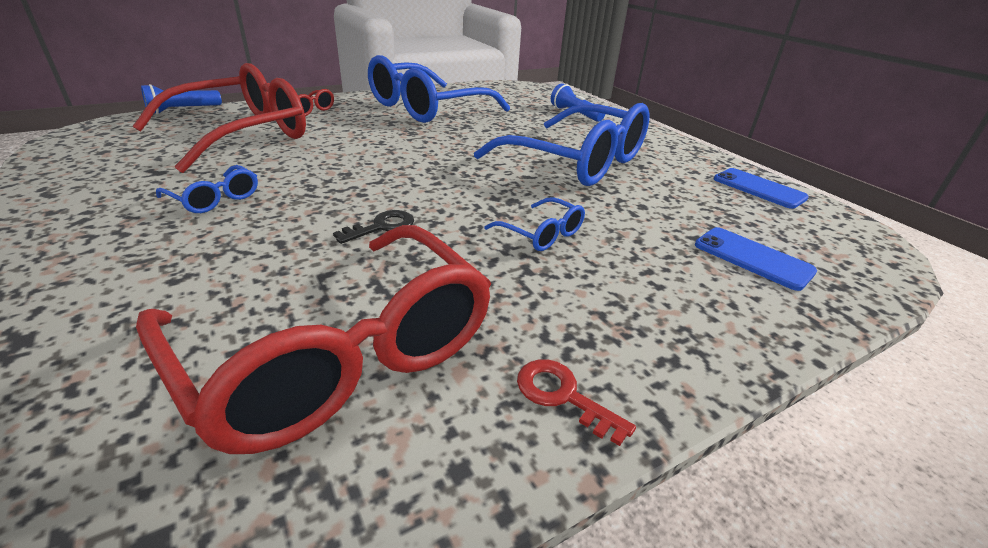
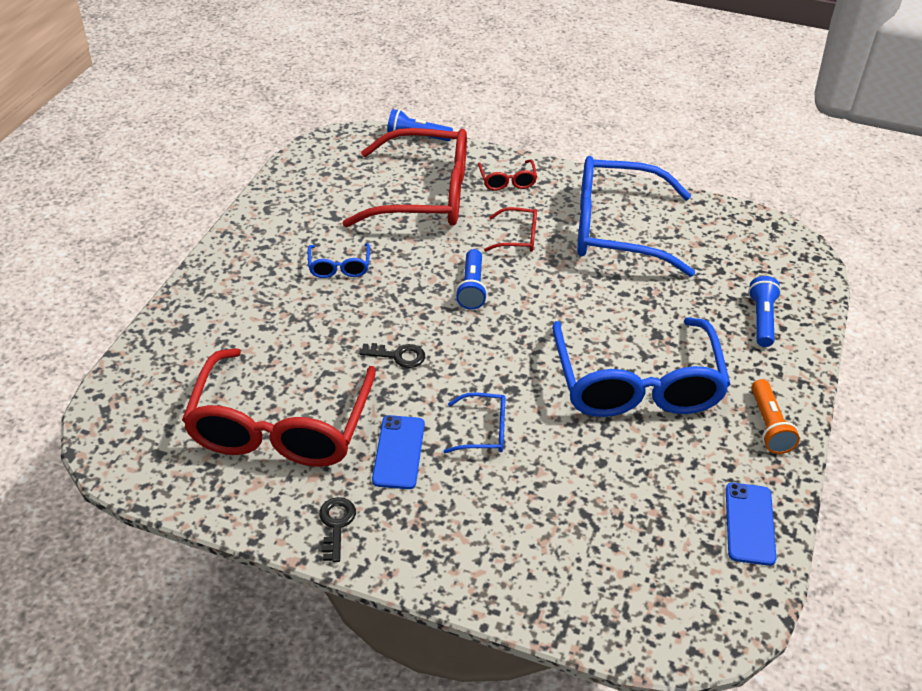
camera: 50 degrees right, 10 degrees up
blue glasses [484,197,585,251] -> blue glasses turned 90 degrees counterclockwise [443,393,506,453]
red key [517,359,636,446] -> black key [319,497,356,562]
blue phone [695,227,817,291] -> blue phone moved to [372,415,425,489]
none -> blue flashlight [455,249,487,310]
none -> red glasses [484,207,537,252]
none -> orange flashlight [751,379,800,454]

